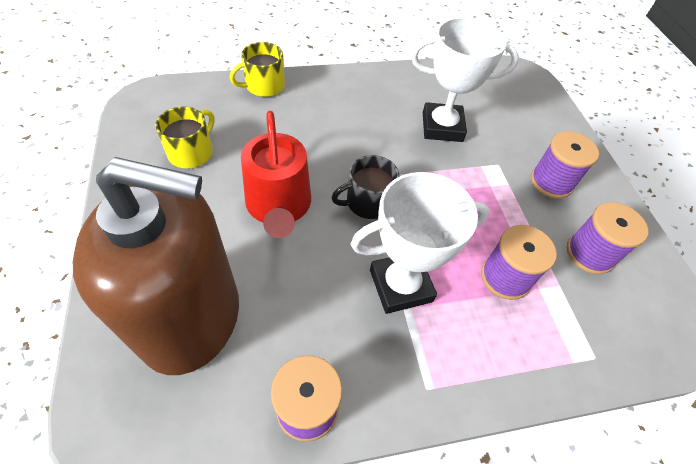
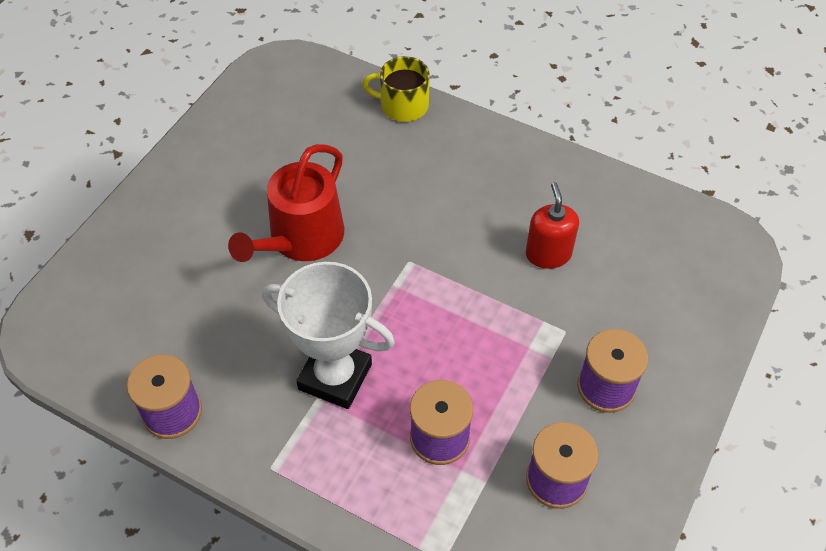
camera: 45 degrees right, 0 degrees up
brown soap dispenser [73,157,239,375] -> none
yellow mug [155,106,215,168] -> none
black mug [331,155,400,219] -> none
white trophy [411,17,519,142] -> red soap dispenser [526,182,579,269]

